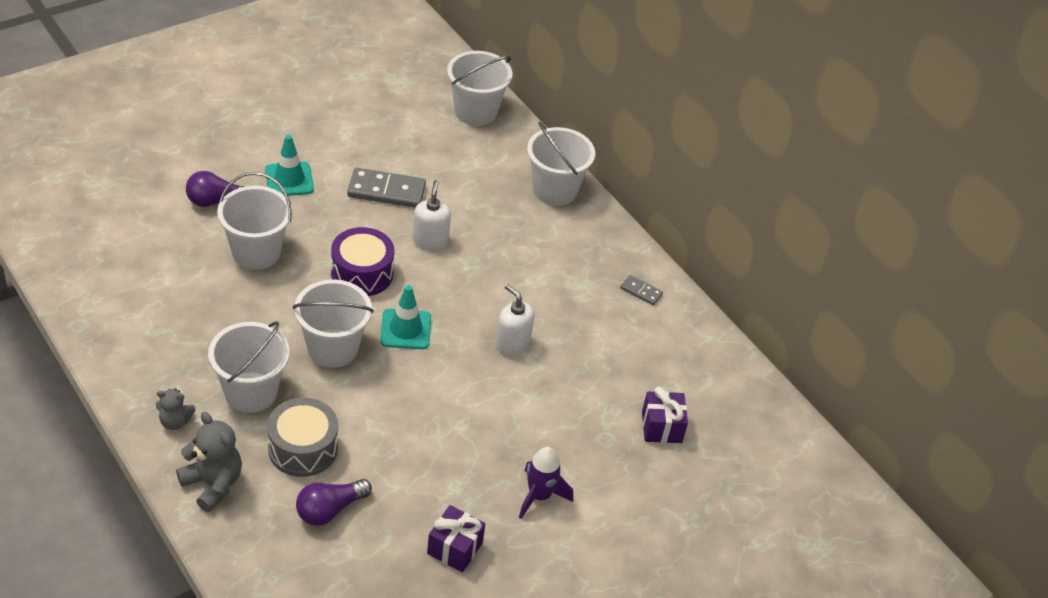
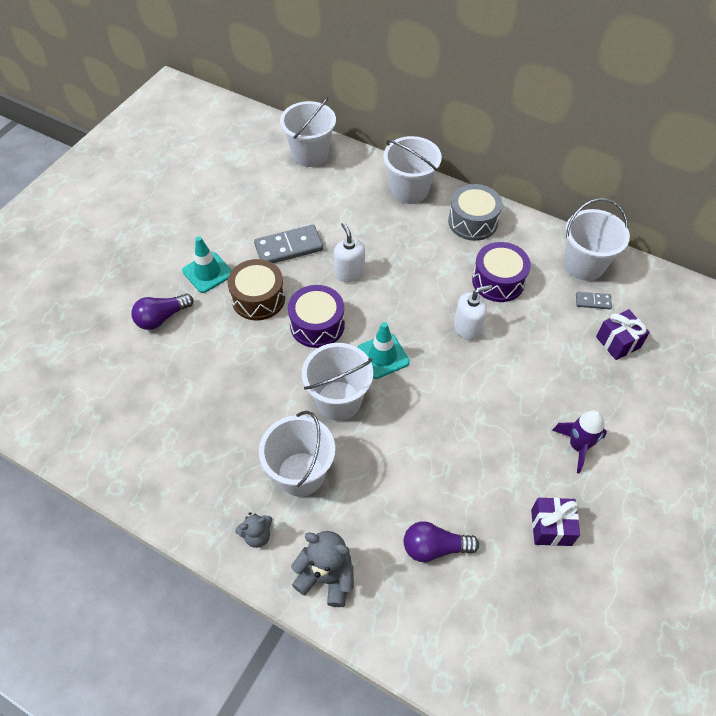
camera: 20 degrees left, 10 degrees up
white bucket [217,172,292,270] -> white bucket moved to [564,198,630,281]
grey drum [267,397,338,477] -> grey drum moved to [448,184,502,241]
purple light bulb [296,479,372,526] -> purple light bulb turned 60 degrees clockwise [404,522,479,562]
white soap dispenser [496,284,534,356] -> white soap dispenser turned 135 degrees clockwise [454,285,492,340]
grey domino [620,275,663,305] -> grey domino moved to [576,292,612,309]
none -> brown drum [228,259,285,321]
none -> purple drum [472,242,531,302]

